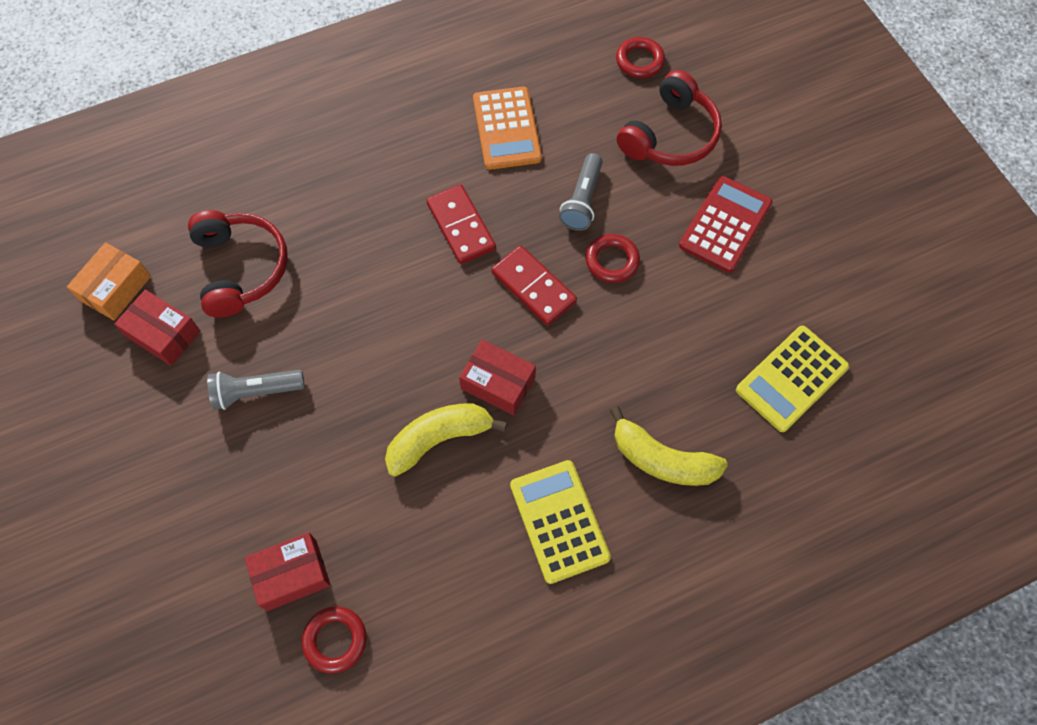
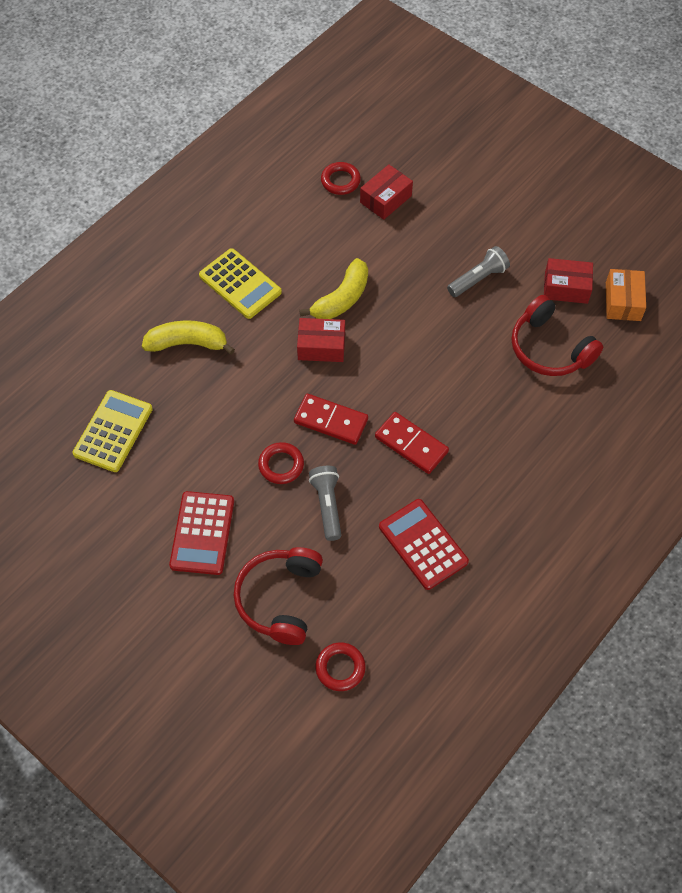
camera: 155 degrees right, 5 degrees down
orange calculator [473,86,542,170] -> red calculator [379,499,469,590]

